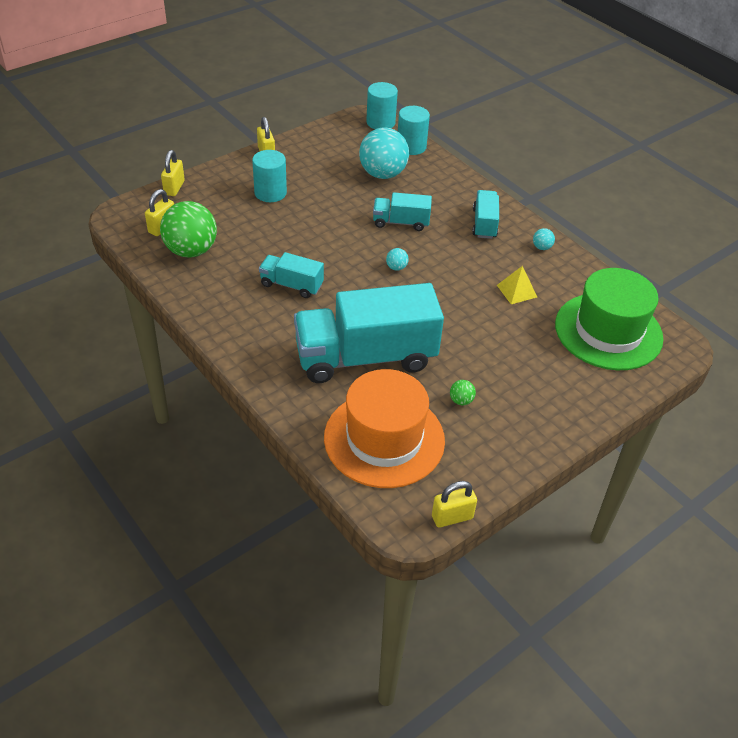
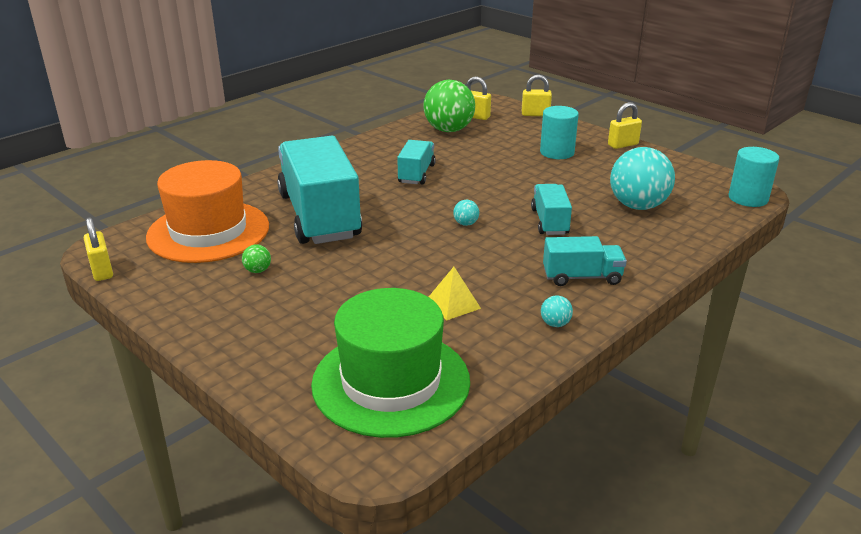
camera: 85 degrees right, 15 degrees down
turquoise cylinder [398,106,430,155] -> none

